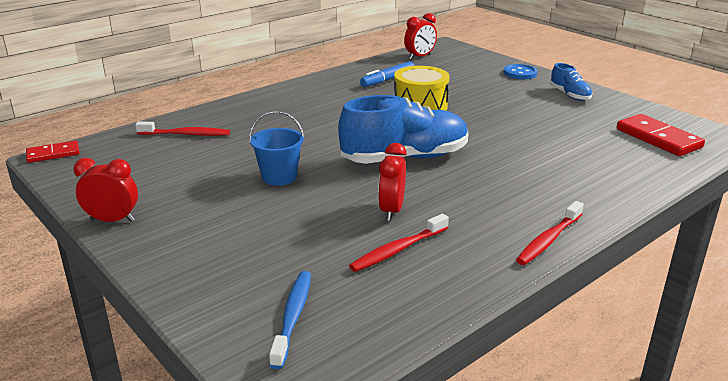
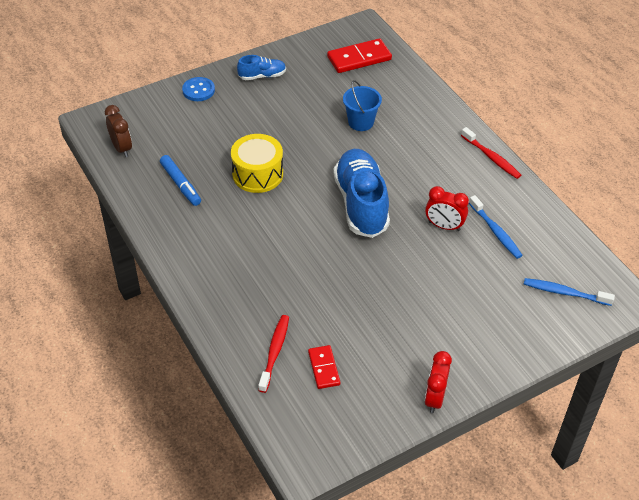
camera: 80 degrees left, 20 degrees up
red domino [26,140,79,163] -> red domino moved to [308,345,340,389]
blue bucket [249,111,304,186] -> blue bucket moved to [343,80,382,131]
red toothbrush [349,214,449,272] -> blue toothbrush [469,195,523,259]
red clock [404,13,437,60] -> brown clock [105,105,132,157]

